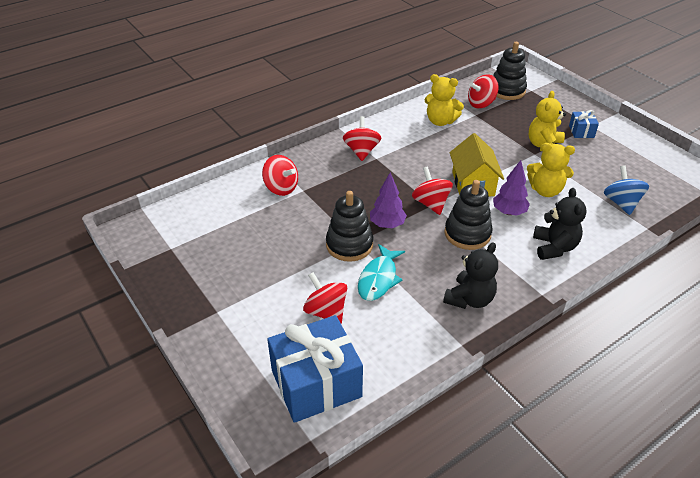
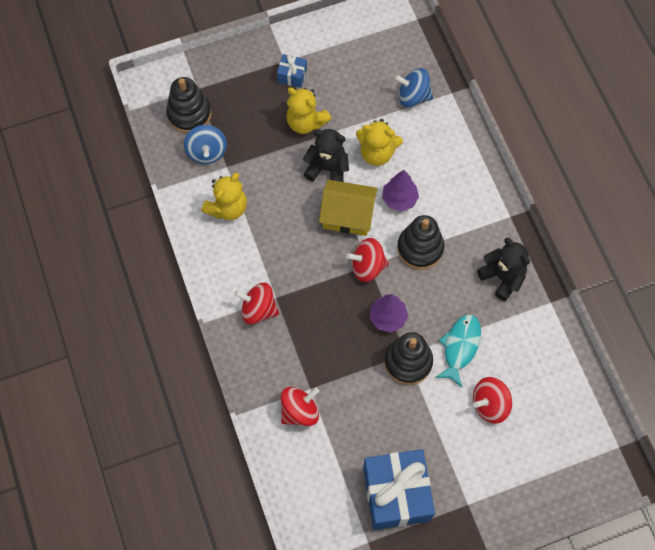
camera: 75 degrees left, 25 degrees up
blue gift [267,315,363,423] -> blue gift moved to [363,449,435,530]
turquoise fish [358,244,405,301] -> turquoise fish turned 105 degrees counterclockwise [435,314,481,387]
red spinning top [468,74,499,108] -> blue spinning top [184,125,227,164]
yellow teddy bear [527,143,575,197] -> yellow teddy bear turned 75 degrees clockwise [356,119,403,166]
black teddy bear [533,188,586,260] -> black teddy bear moved to [303,129,349,182]

